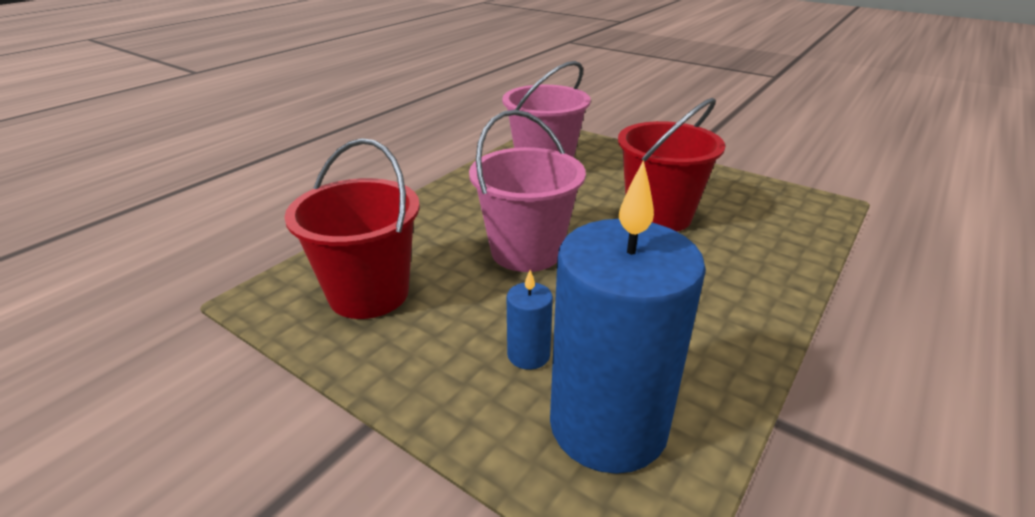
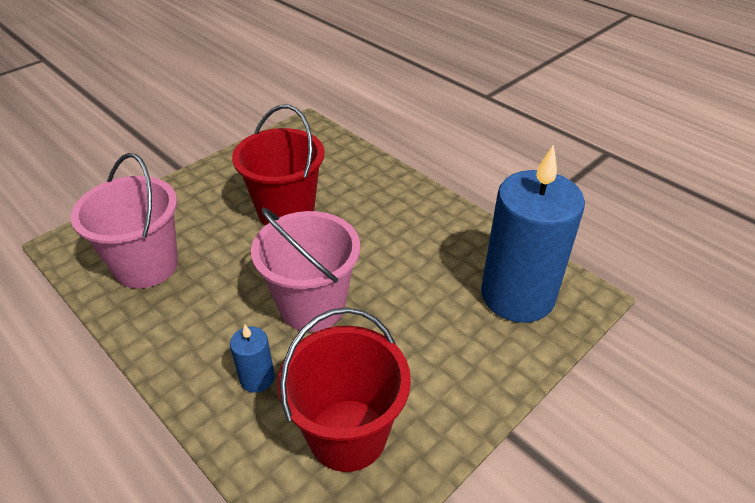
camera: 80 degrees left, 10 degrees up
blue candle [507,270,553,370] -> blue candle moved to [230,325,275,393]

